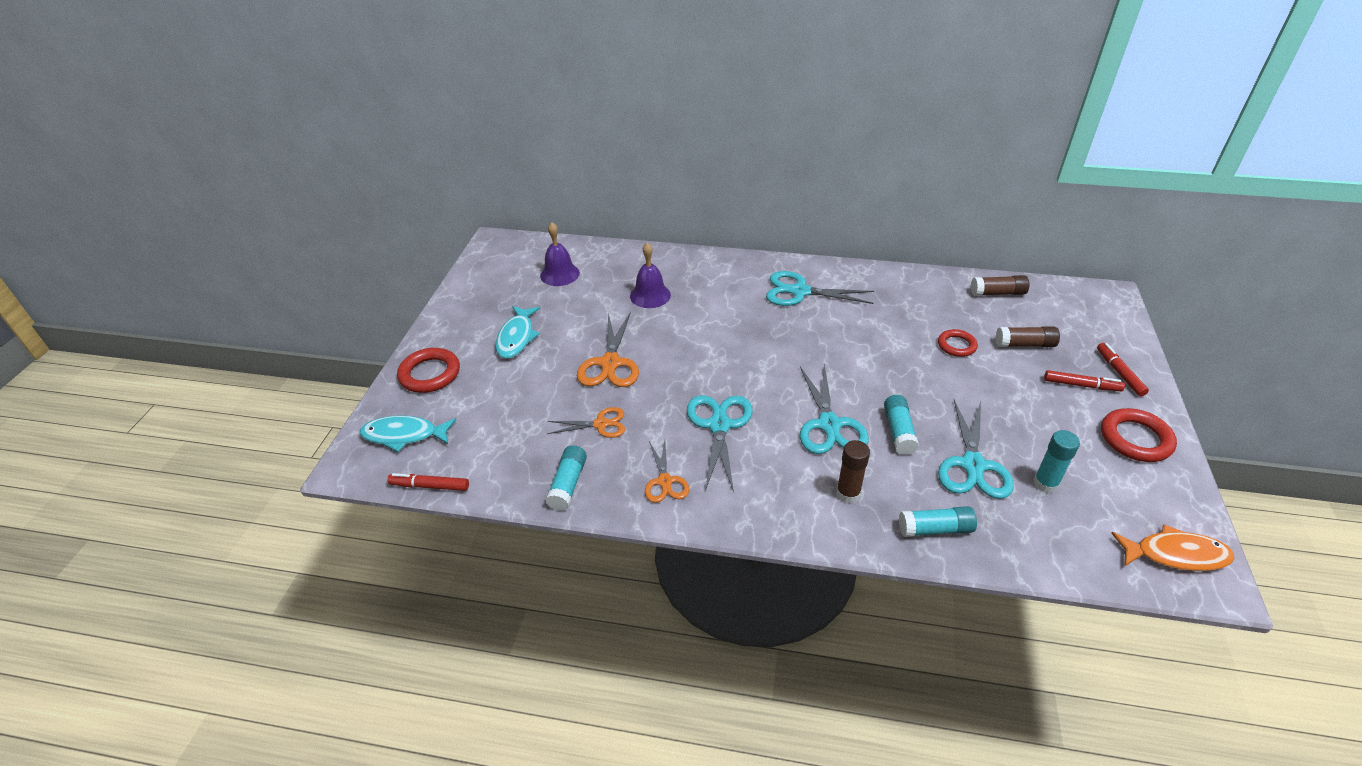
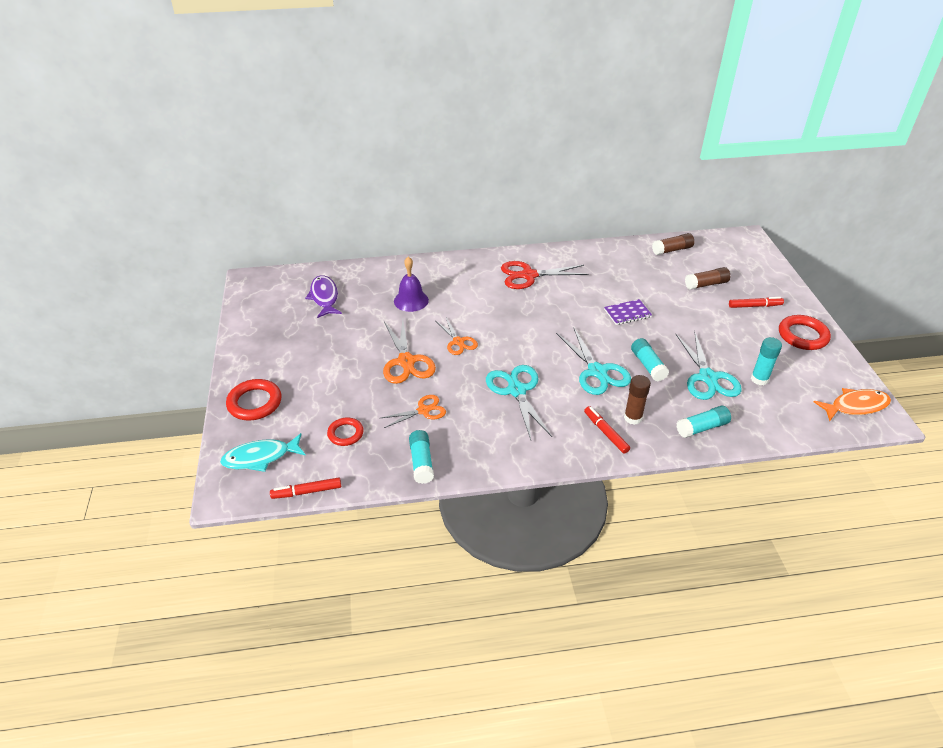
camera: 20 degrees left, 0 degrees up
turquoise fish [495,306,540,359] -> none
purple bell [540,222,580,286] -> purple fish [305,275,342,318]
orange scissors [645,440,689,503] -> orange scissors moved to [436,318,478,355]
turquoise scissors [766,271,874,306] -> red scissors [501,261,589,289]
red ring [938,329,978,357] -> red ring moved to [327,417,364,446]
red marker [1097,343,1149,396] -> red marker moved to [584,406,630,454]
none -> purple notebook [604,299,652,325]

